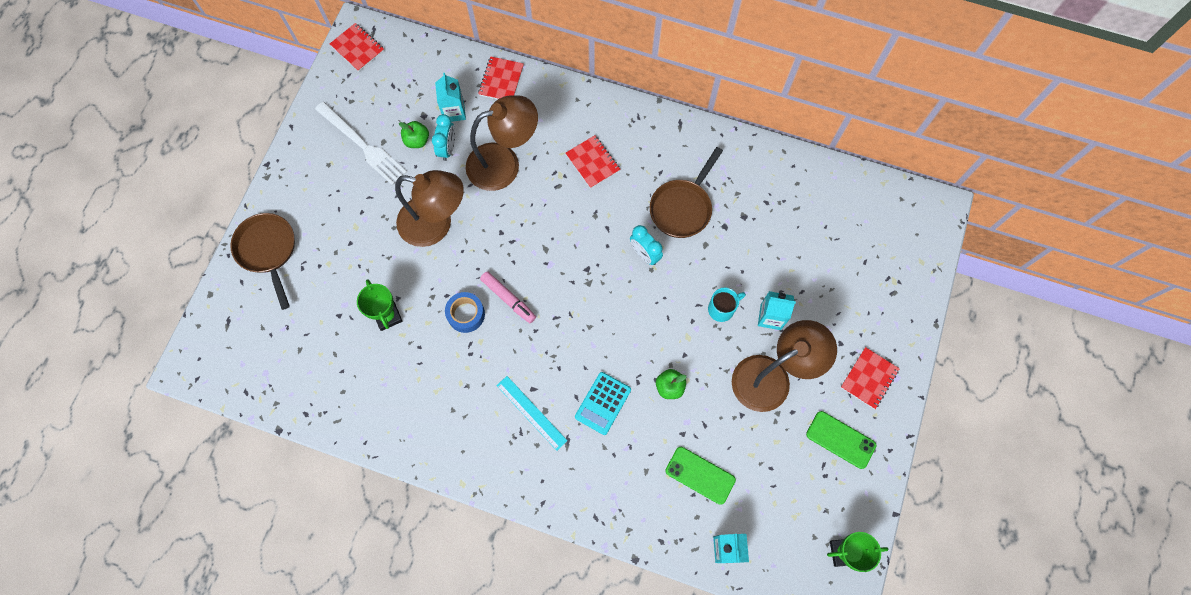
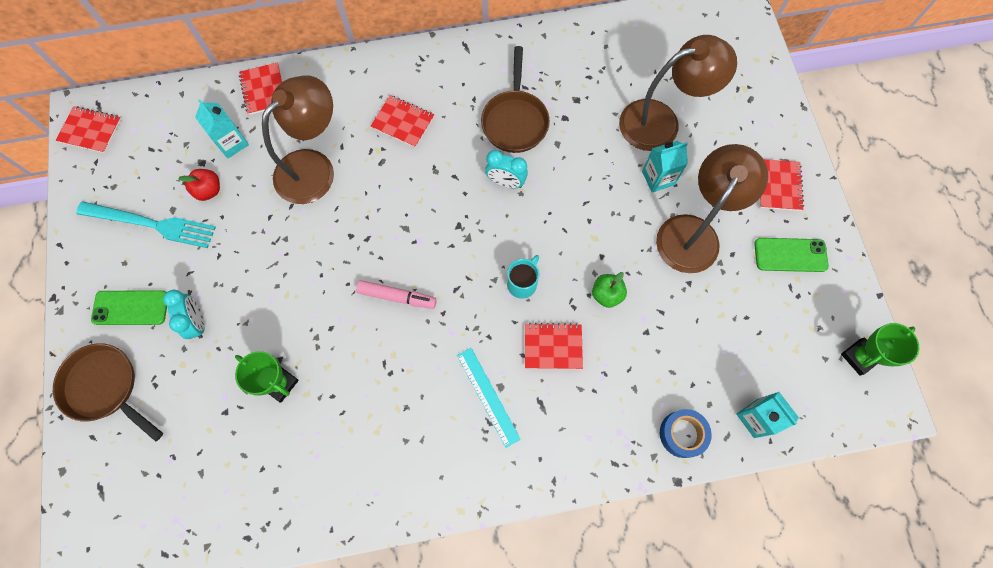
camera: 30 degrees left, 0 degrees up
white fork [315,102,407,185] -> turquoise fork [76,201,216,248]
brown lamp [395,170,464,247] -> brown lamp moved to [619,35,737,151]
green apple [399,121,429,148] -> red apple [178,169,220,201]
turquoise clock [432,114,455,161] -> turquoise clock moved to [163,290,204,339]
blue tape [445,292,485,333] -> blue tape moved to [660,409,712,458]
turquoise ruler [496,376,568,451] -> turquoise ruler turned 45 degrees clockwise [457,348,521,448]
turquoise calculator [575,372,631,435] -> red notebook [525,323,583,369]
green phone [665,447,736,505] -> green phone moved to [91,290,167,325]
turquoise mug [708,287,746,322] -> turquoise mug moved to [507,255,539,299]

